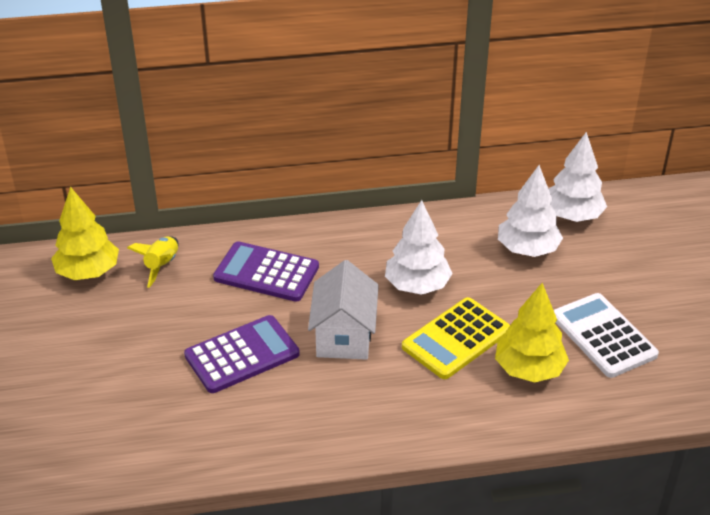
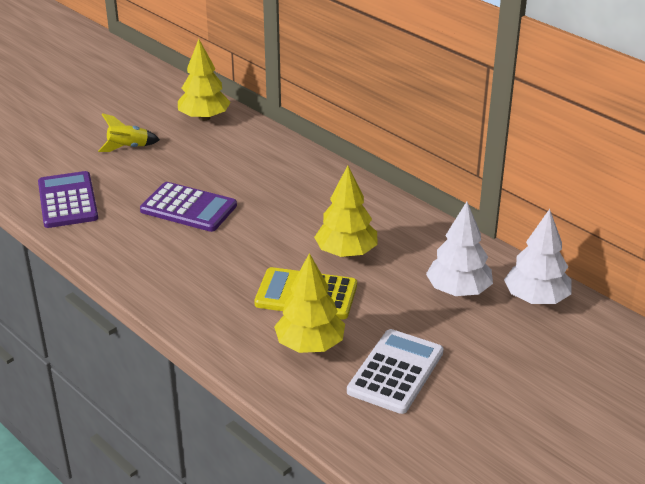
camera: 55 degrees right, 5 degrees down
yellow rocket [127,236,179,288] -> yellow rocket moved to [98,113,160,152]
purple calculator [213,241,319,302] -> purple calculator moved to [38,171,98,228]
white house [308,260,379,360] -> none
white tree [385,200,453,295] -> yellow tree [314,166,378,257]

